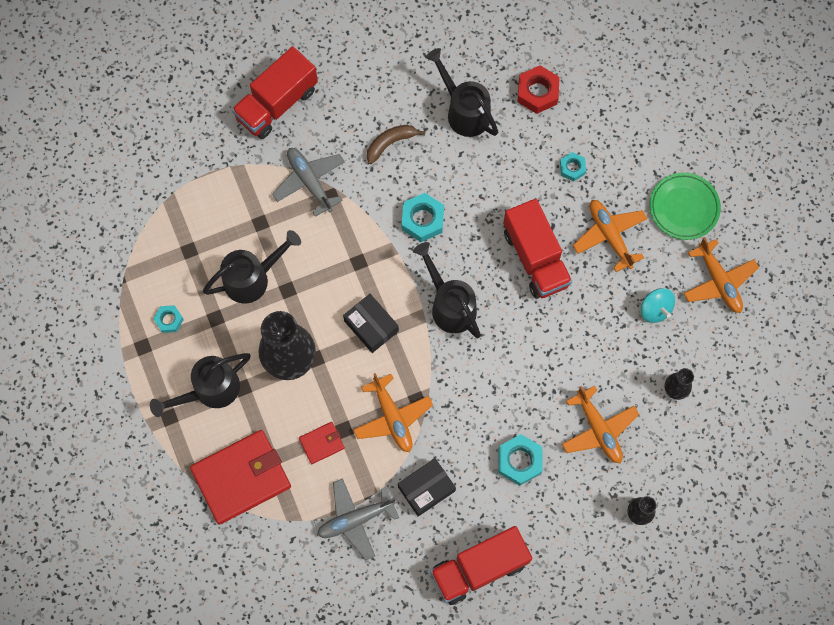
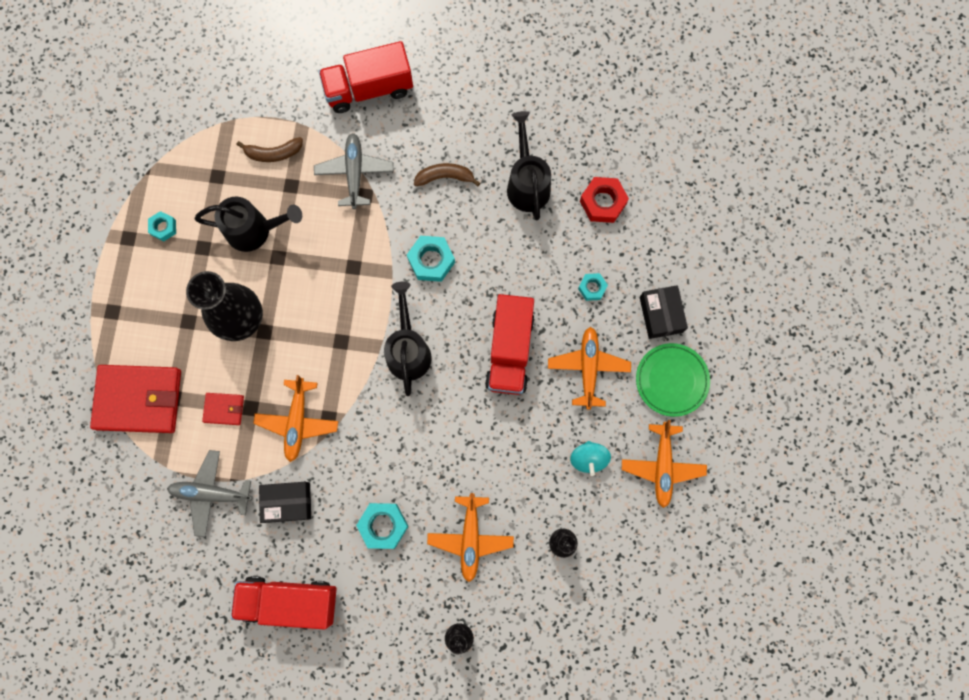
camera: 30 degrees right, 5 degrees up
black watering can [150,353,250,417] -> none
black box [343,294,399,353] -> black box moved to [639,285,688,339]
none -> brown banana [237,137,303,162]

